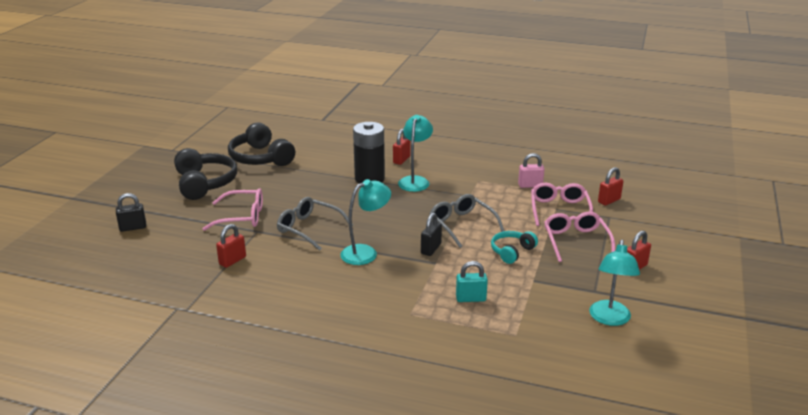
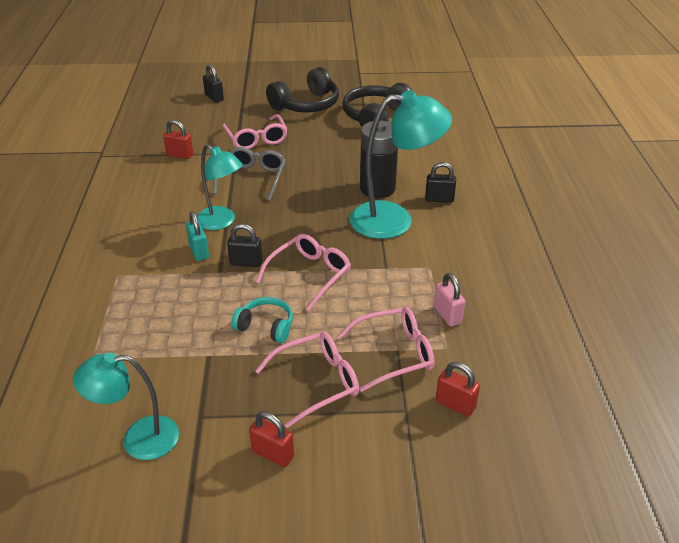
camera: 70 degrees right, 10 degrees up
red padlock [393,129,411,165] -> black padlock [425,162,456,203]
turquoise lamp [398,115,433,192] -> turquoise lamp [350,90,452,239], size x1.58
grey glasses [429,194,504,248] -> pink glasses [256,234,351,311]
turquoise padlock [456,261,488,302] -> turquoise padlock moved to [186,211,209,261]

